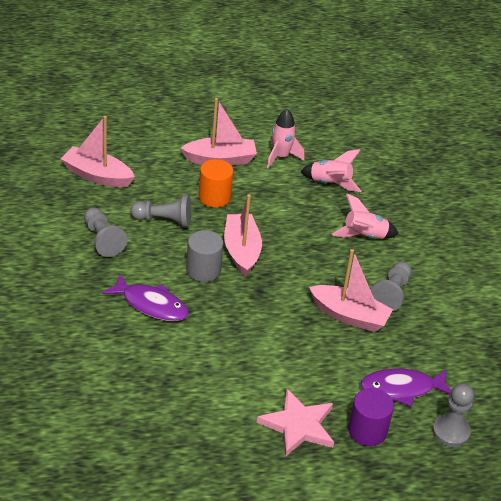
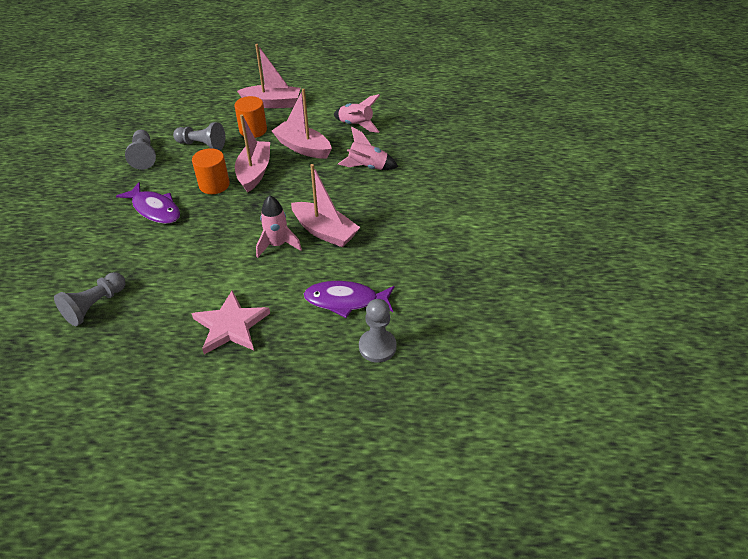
camera: 15 degrees right, 5 degrees up
pink boat [61,116,135,187] -> pink boat moved to [272,89,332,159]
grey cylinder [186,230,224,282] -> orange cylinder [192,148,230,194]
pink rocket [267,109,304,169] -> pink rocket moved to [256,195,302,258]
purple cylinder [348,388,394,446] -> none
grey pawn [370,262,411,312] -> grey pawn moved to [54,272,126,326]

